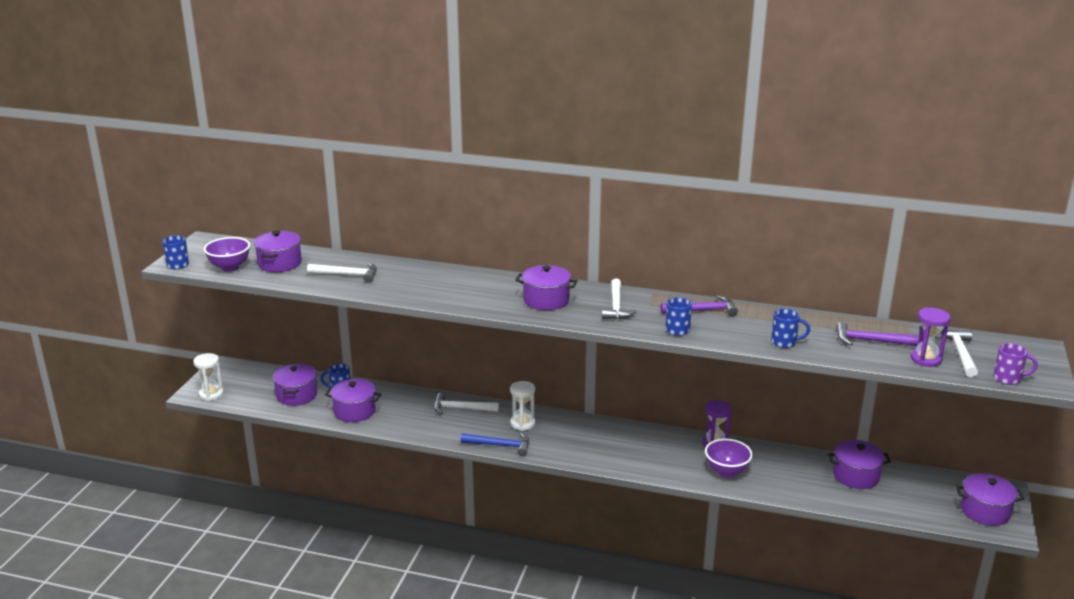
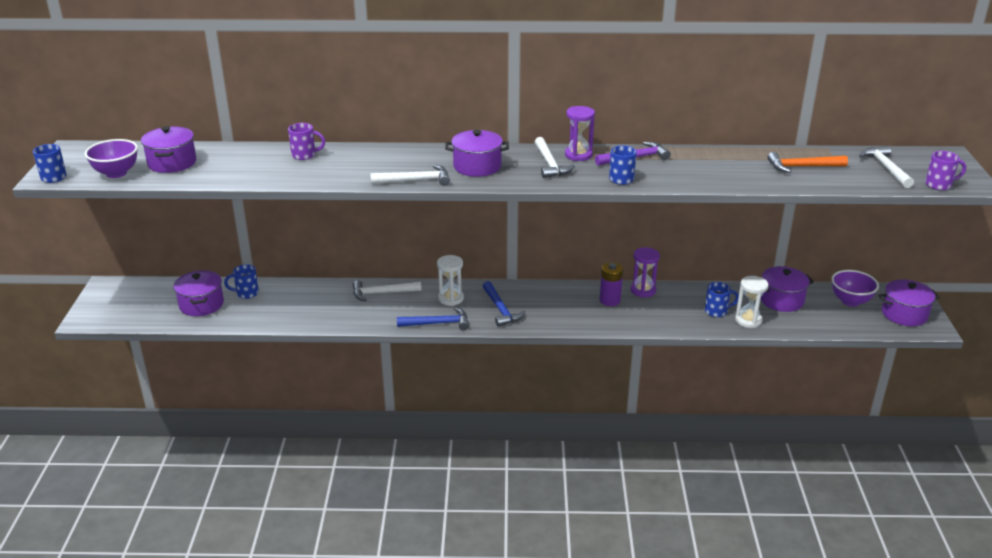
camera: 15 degrees left, 5 degrees up
white hourglass [193,353,224,401] -> white hourglass moved to [735,276,769,328]
white hammer [307,263,377,283] -> white hammer moved to [371,165,450,186]
purple pot [325,379,381,422] -> none
purple bowl [705,439,753,478] -> purple bowl moved to [831,270,879,307]
blue mug [771,309,810,348] -> blue mug moved to [705,282,739,317]
purple hammer [836,322,918,346] -> orange hammer [767,152,848,173]
purple hourglass [911,308,951,367] -> purple hourglass moved to [565,106,595,161]
none -> purple mug [288,123,325,160]
none -> blue hammer [483,281,525,327]
none -> purple battery [600,262,623,306]

